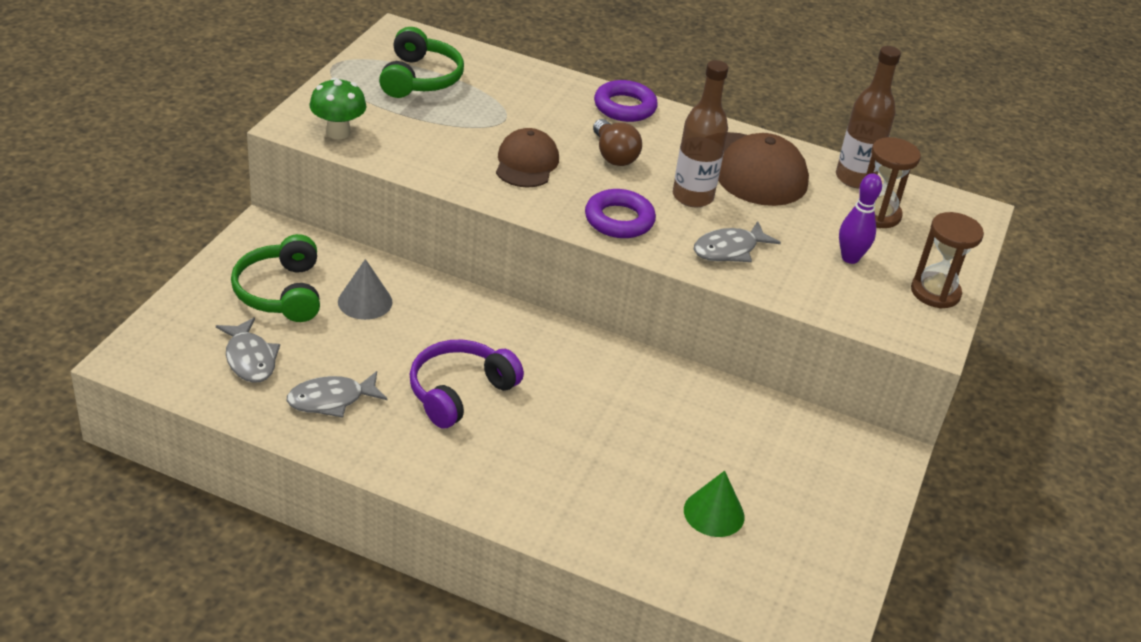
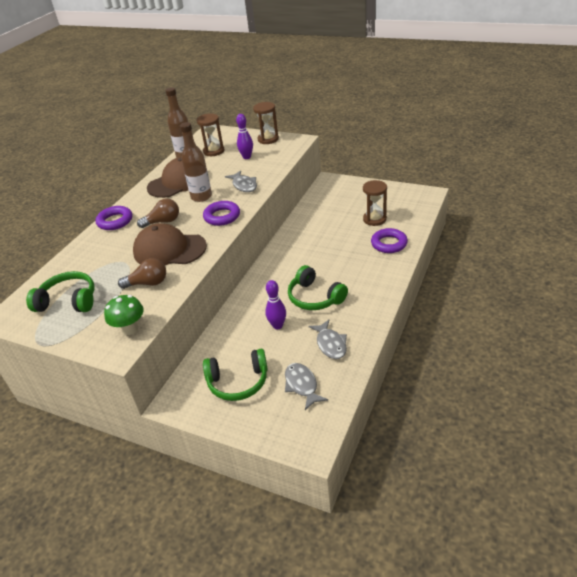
camera: 80 degrees left, 0 degrees up
grey fish [216,317,280,383] -> grey fish turned 90 degrees counterclockwise [285,363,328,410]
grey cone [338,259,393,320] -> none
purple headphones [410,340,524,428] -> green headphones [288,265,348,310]
brown cap [496,128,559,188] -> brown cap [133,223,207,265], size x1.52
green cone [684,471,745,537] -> brown hourglass [363,180,387,226]
none -> brown light bulb [118,258,166,289]
none -> purple bowling pin [265,280,286,329]
none -> purple ring [371,228,408,253]

